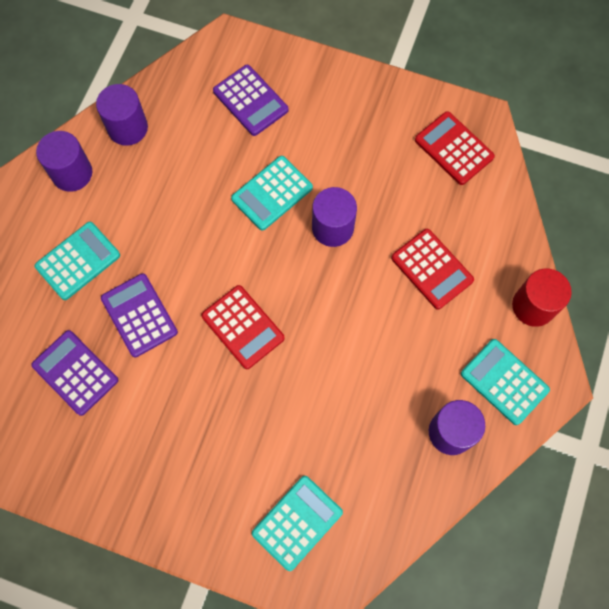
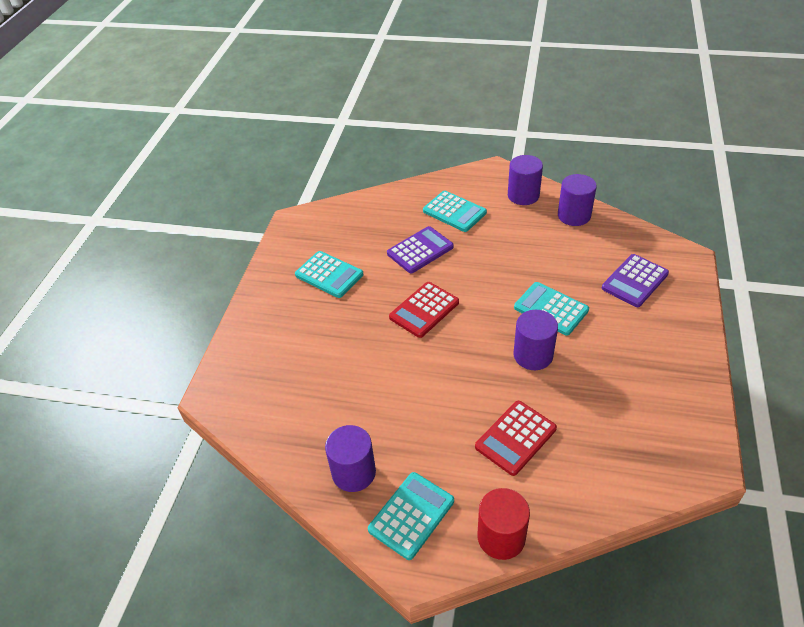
camera: 85 degrees right, 25 degrees down
purple calculator [31,330,118,416] -> none
turquoise calculator [252,476,343,571] -> turquoise calculator moved to [295,251,363,298]
red calculator [415,111,495,185] -> none

